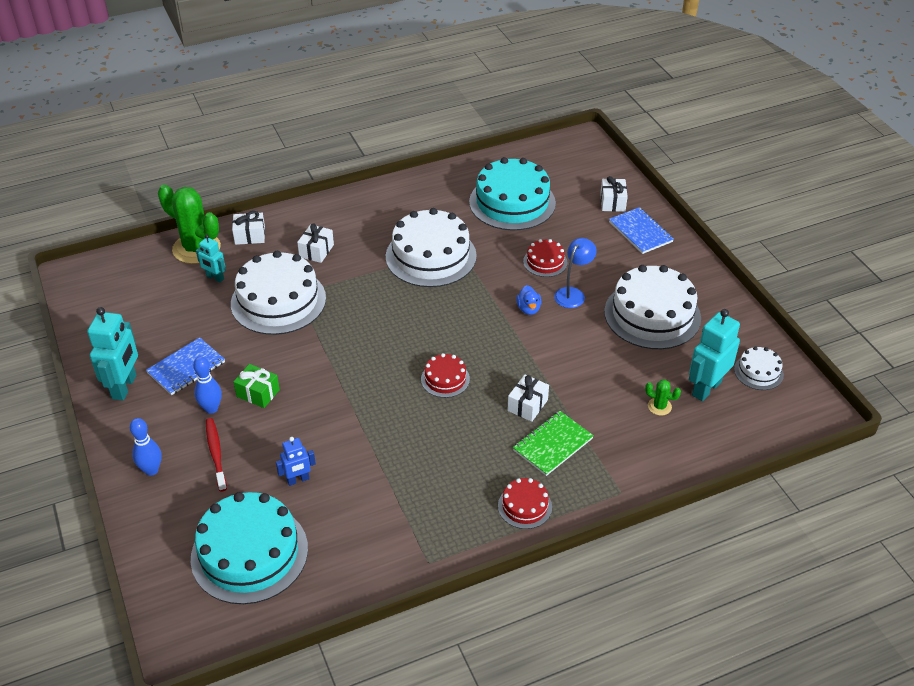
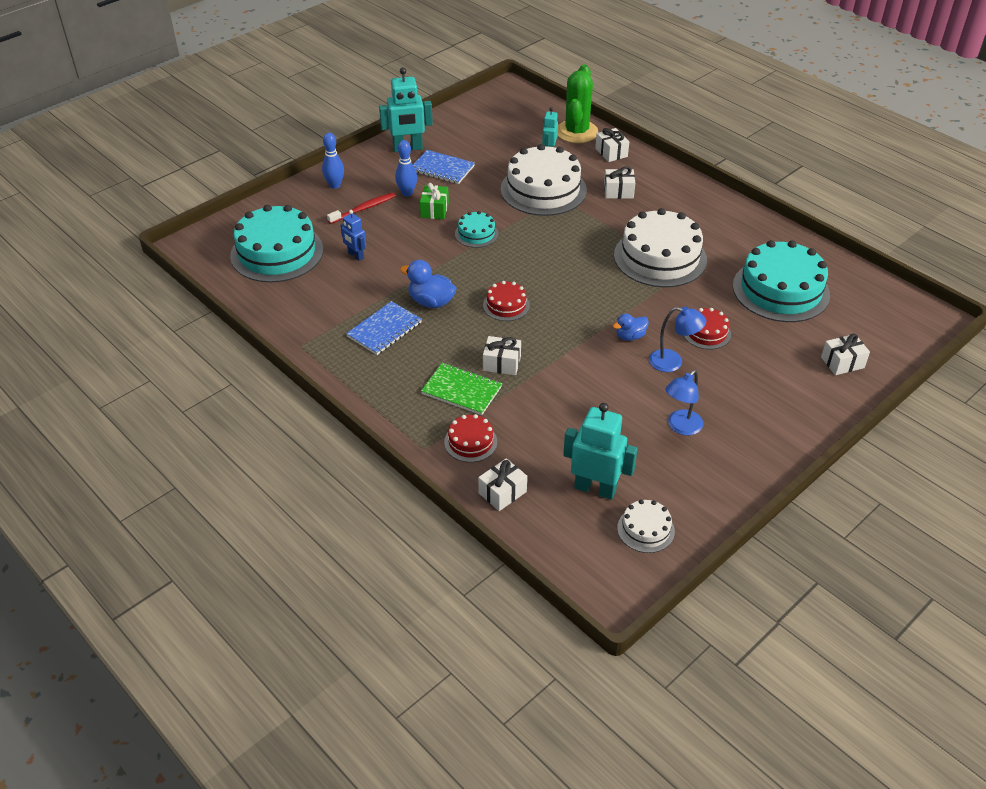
camera: 70 degrees right, 0 degrees up
red cake [498,478,552,529] -> red cake moved to [444,414,497,462]
white cake [604,265,701,349] -> blue lamp [665,370,703,435]
blue notebook [609,207,674,254] -> blue notebook moved to [346,301,422,355]
green cactus [645,380,681,416] -> none
none -> blue duck [400,260,457,308]
none -> turquoise cake [455,211,498,248]
none -> white gift [478,458,527,511]

